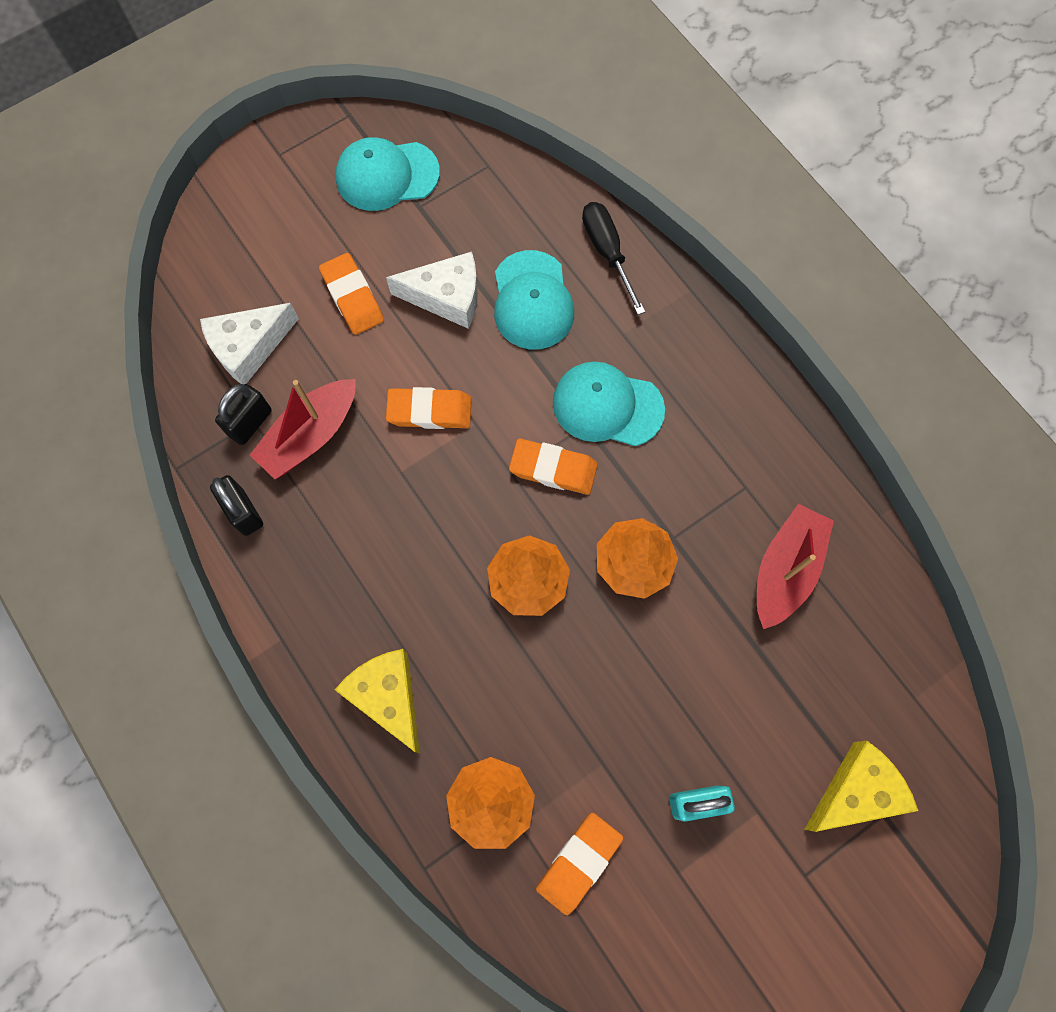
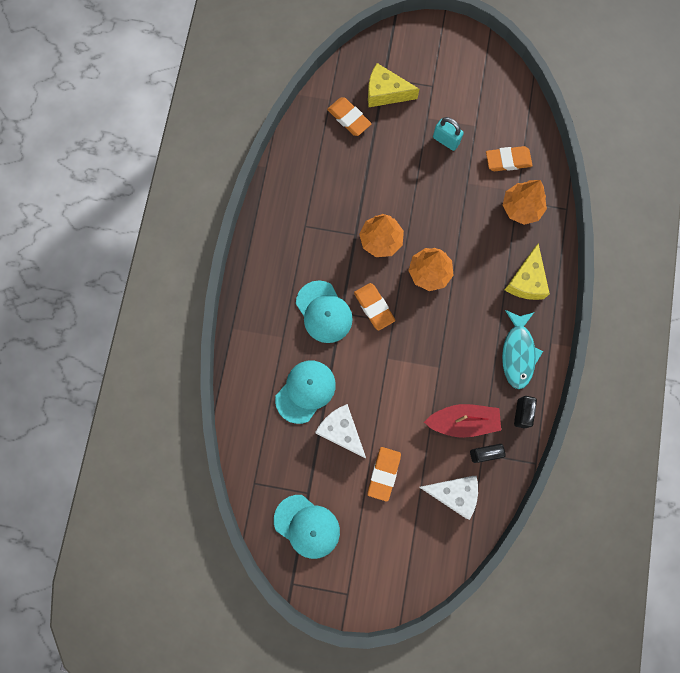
camera: 135 degrees left, 5 degrees up
orange eraser [386,387,472,429] -> orange eraser moved to [327,97,372,136]
black screwdriver [582,202,645,315] -> none
red boat [757,504,834,629] -> none
none -> turquoise fish [502,310,543,389]

